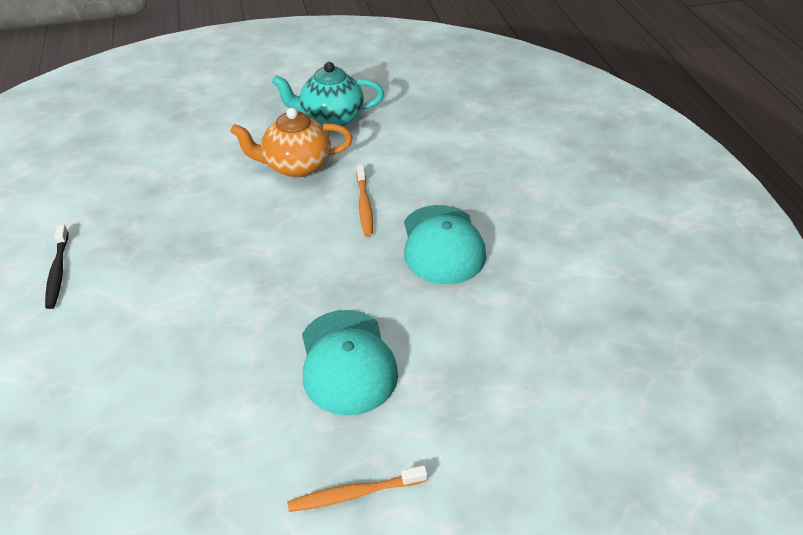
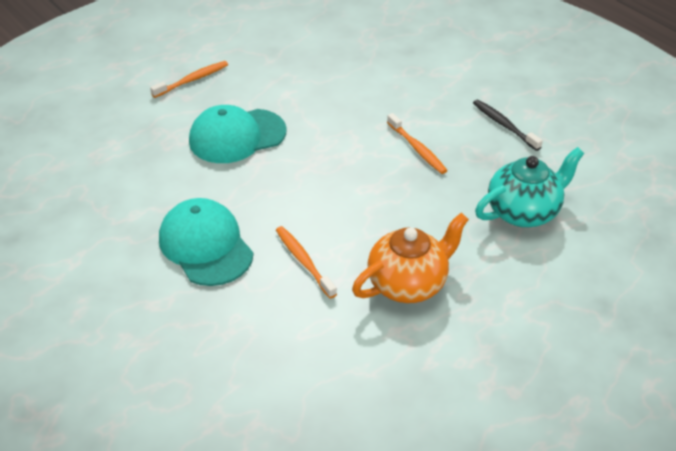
camera: 155 degrees right, 0 degrees up
turquoise teapot [272,62,384,126] -> turquoise teapot moved to [475,147,584,227]
turquoise cap [302,310,398,416] -> turquoise cap turned 75 degrees counterclockwise [189,105,287,163]
none -> orange toothbrush [387,113,448,174]

